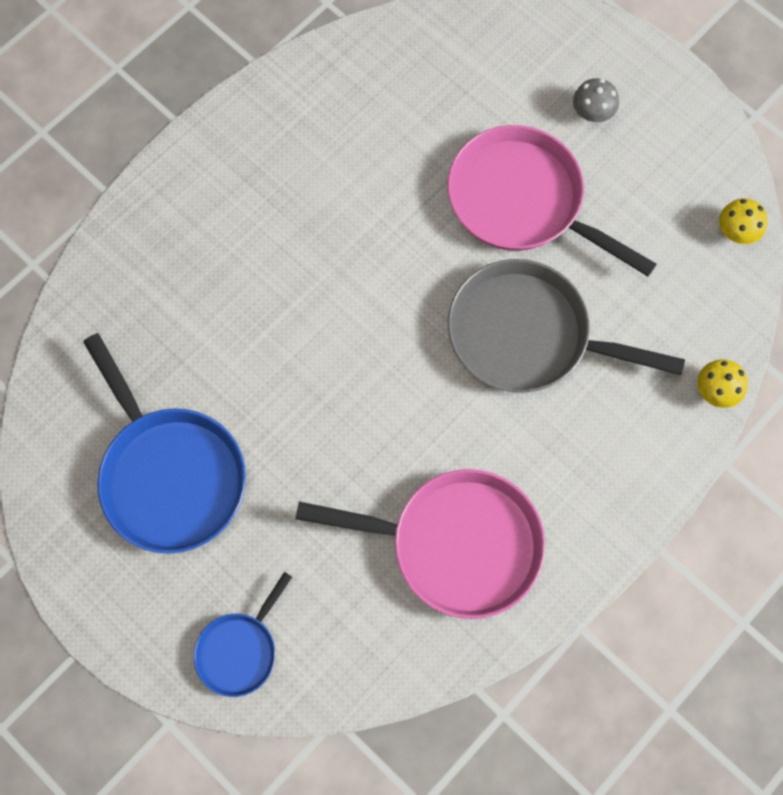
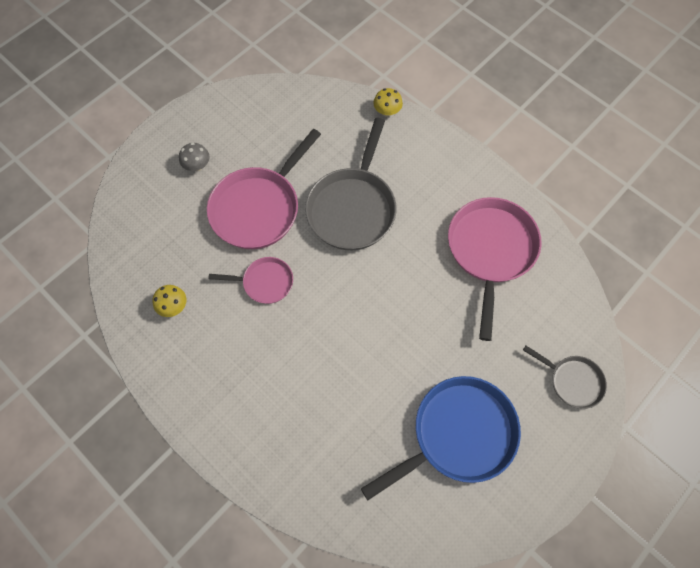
camera: 90 degrees left, 5 degrees down
blue pan [194,572,292,697] -> grey pan [523,346,607,409]
yellow mushroom [719,198,768,244] -> yellow mushroom moved to [152,285,186,317]
none -> pink pan [208,257,293,304]

